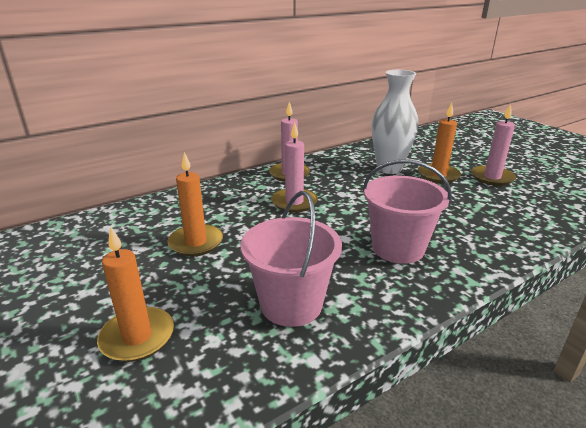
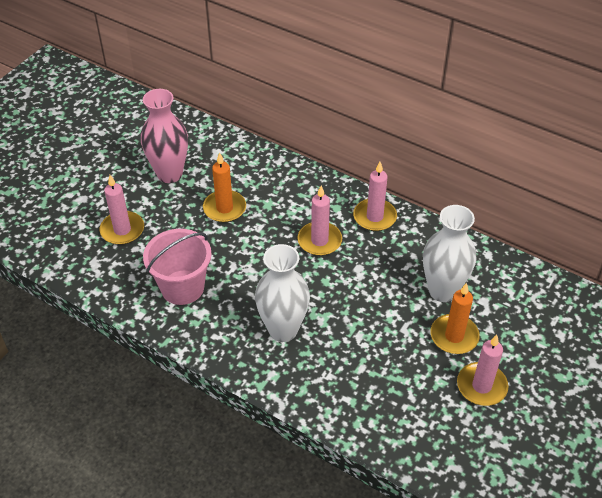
camera: 65 degrees right, 20 degrees up
orange candle [97,227,174,362] -> pink candle [100,175,144,245]
pink bucket [363,160,452,264] -> white vase [255,244,310,342]
none -> pink vase [141,89,188,183]

